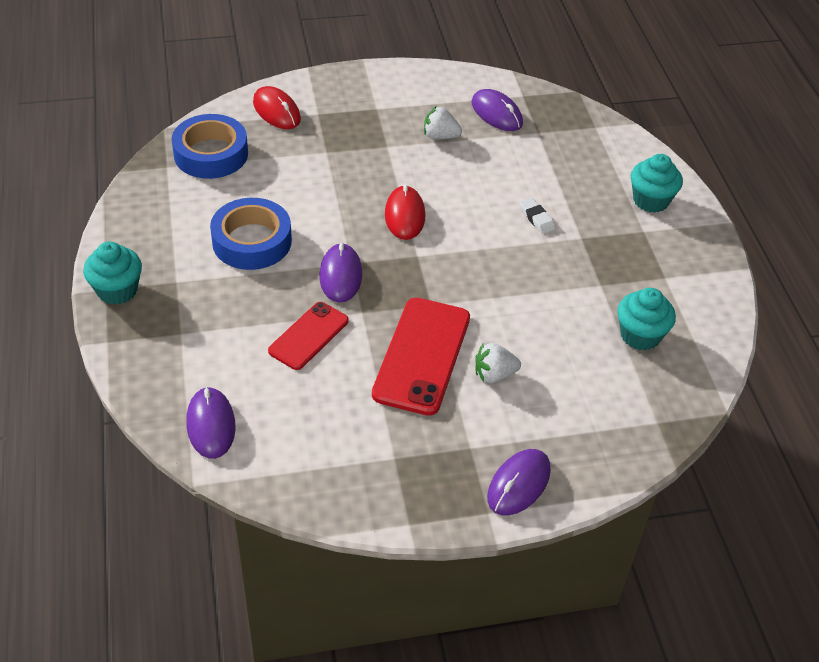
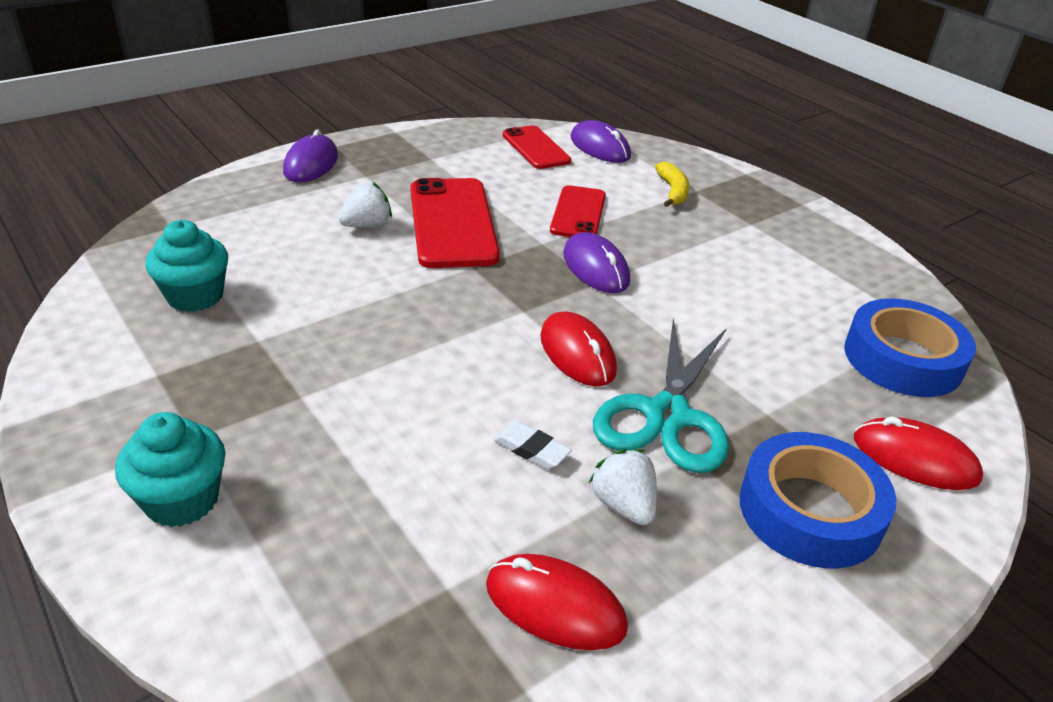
camera: 155 degrees right, 10 degrees down
turquoise cupcake [83,242,142,305] -> none
blue tape [210,198,292,270] -> blue tape moved to [739,432,896,568]
white strawberry [424,106,462,139] -> white strawberry turned 105 degrees counterclockwise [589,449,657,525]
purple mouse [471,89,523,131] -> red mouse [486,554,628,650]
white eraser [519,198,555,234] -> white eraser moved to [494,421,572,470]
none -> red phone [503,125,571,169]
none -> turquoise scissors [593,318,729,473]
none -> yellow banana [655,162,689,207]

